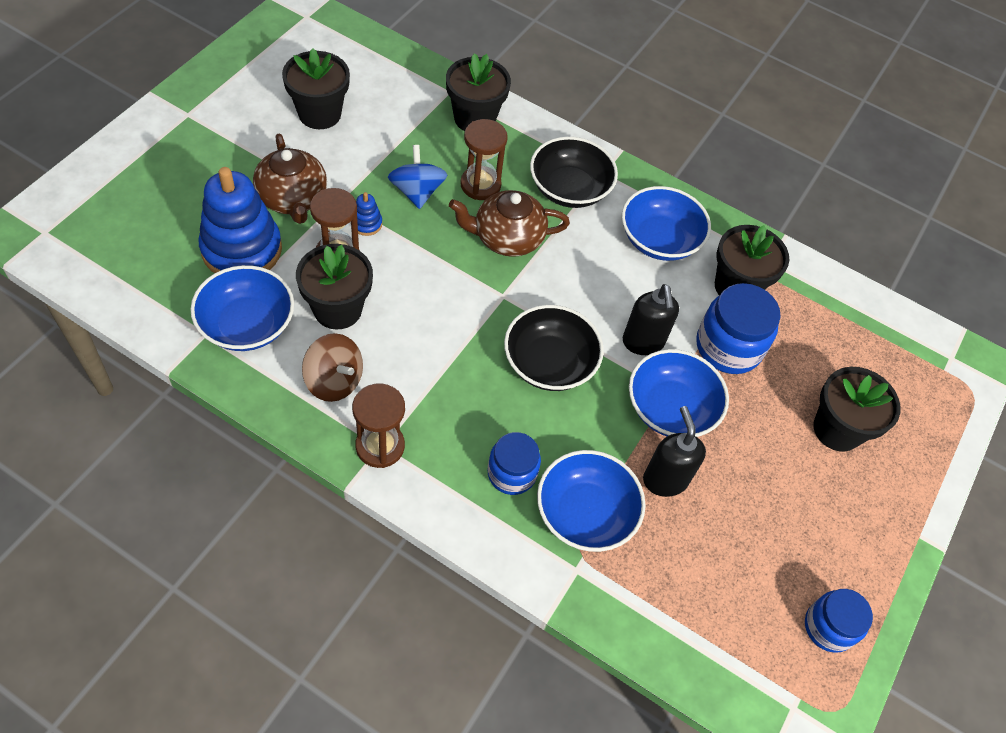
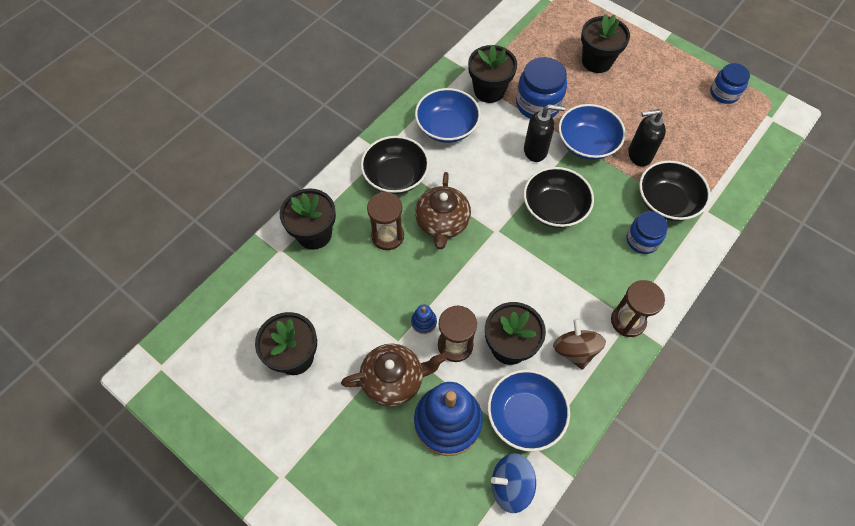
camera: 75 degrees left, 5 degrees up
brown spinning top [302,333,363,402] -> brown spinning top turned 60 degrees counterclockwise [553,318,606,370]
blue spinning top [388,145,447,209] -> blue spinning top moved to [491,453,536,513]
blue bowl [537,450,646,552] -> black bowl [639,161,711,221]

